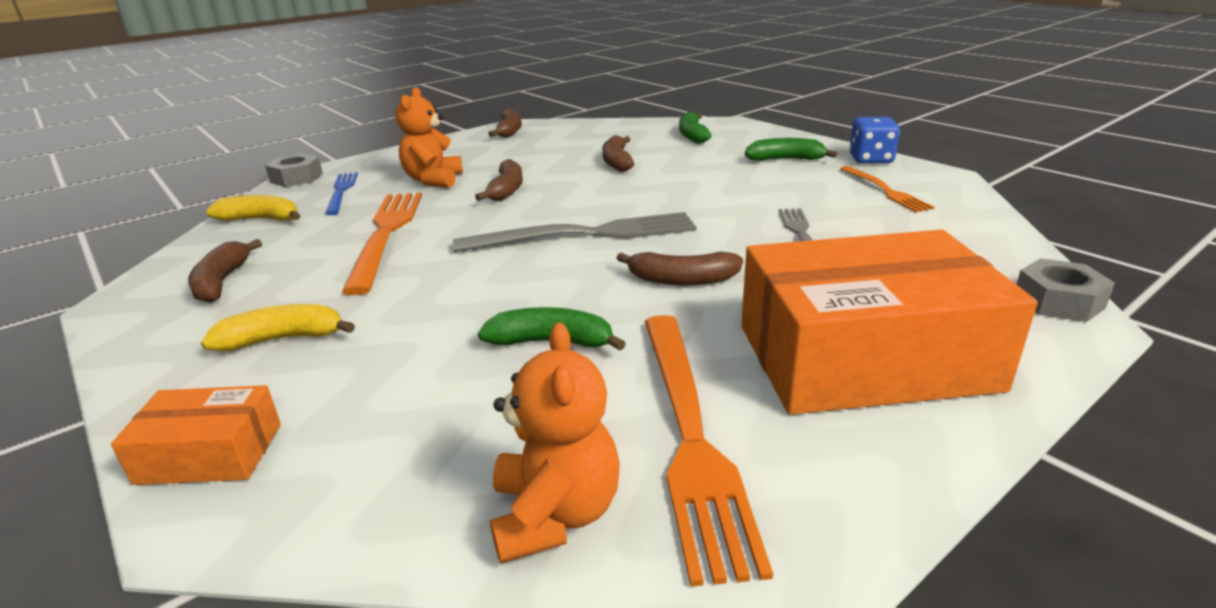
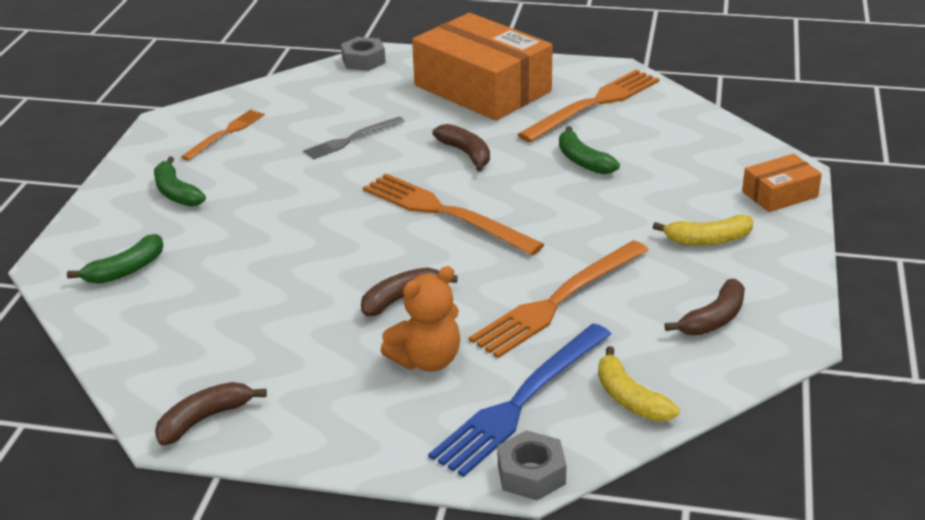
camera: 130 degrees left, 5 degrees up
orange box [111,385,281,485] -> orange box turned 75 degrees counterclockwise [742,154,822,212]
yellow banana [201,304,355,351] -> yellow banana turned 45 degrees counterclockwise [653,215,753,246]
blue fork [325,172,358,215] -> blue fork [428,324,611,477], size x1.73
grey fork [453,212,697,252] -> orange fork [363,173,544,255]
orange teddy bear [490,322,620,564] -> none
brown banana [602,135,634,172] -> none
blue dice [849,117,900,164] -> none

